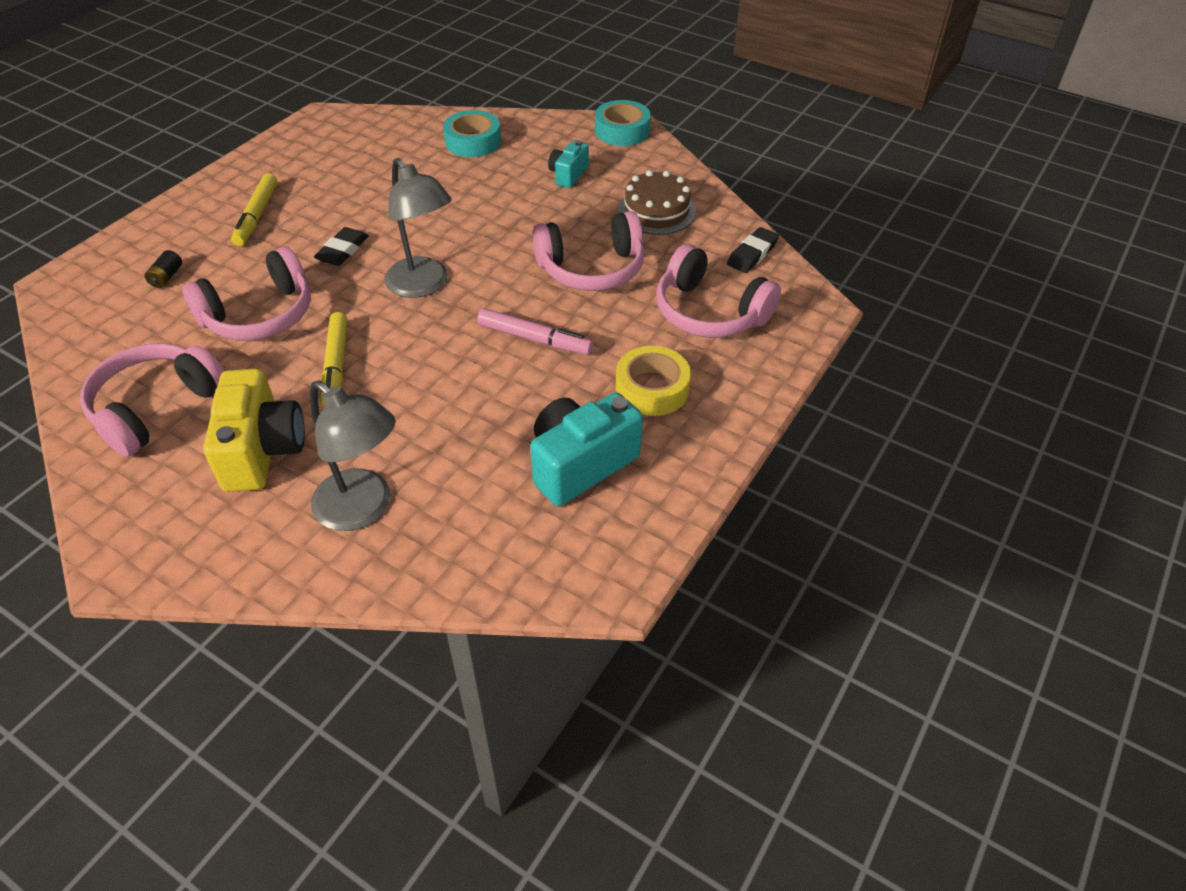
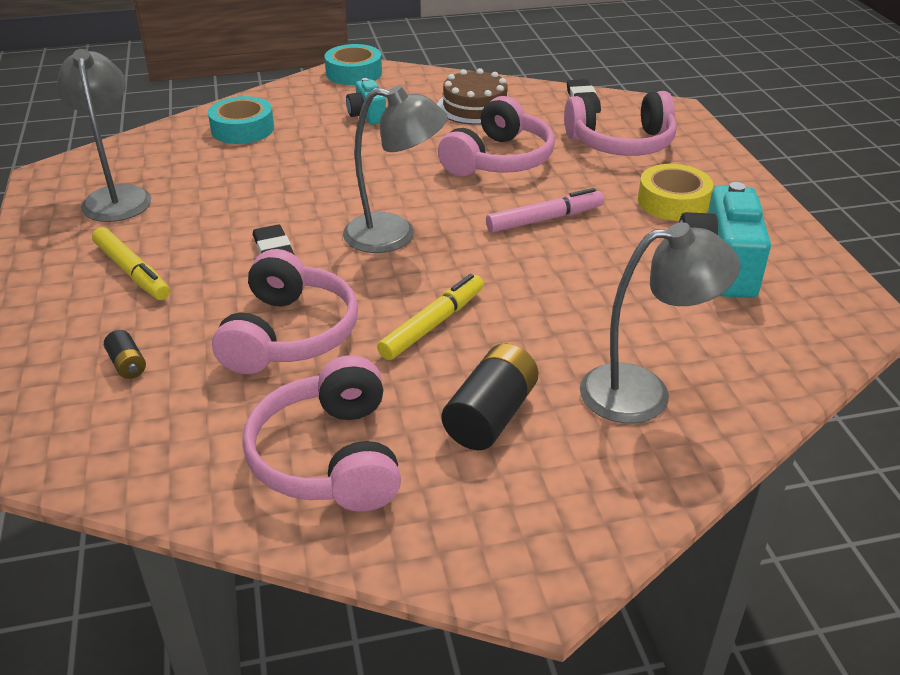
camera: 45 degrees left, 10 degrees down
yellow camera [203,369,305,492] -> black battery [442,343,539,450]
yellow marker [321,312,348,408] -> yellow marker turned 90 degrees counterclockwise [377,274,484,360]
none -> grey lamp [56,49,151,222]

